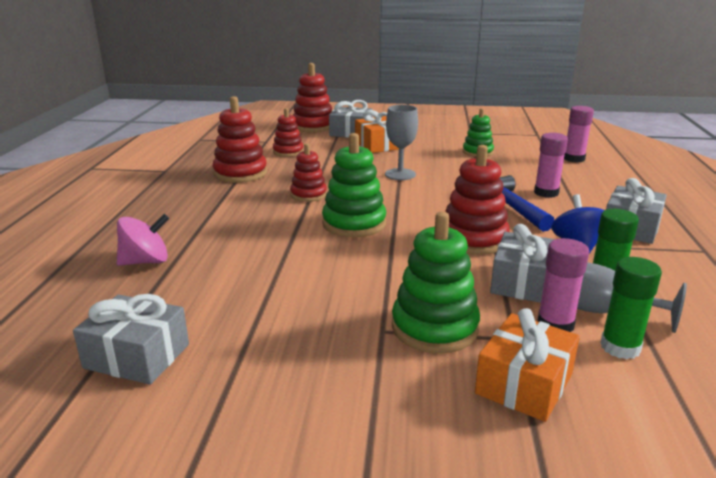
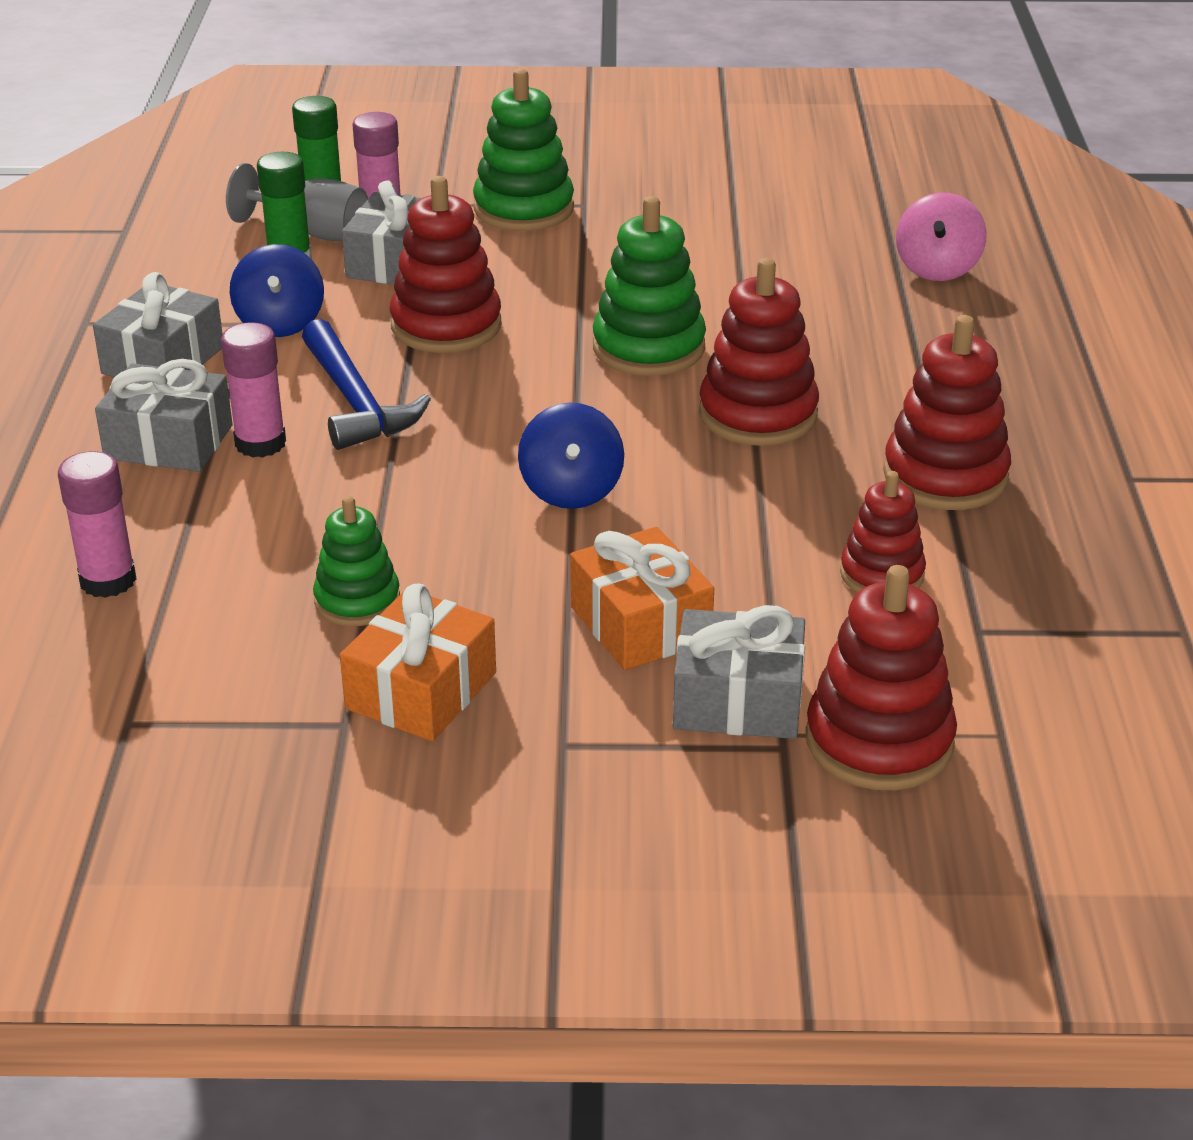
camera: 175 degrees right, 10 degrees up
grey gift [73,294,189,385] -> grey gift moved to [95,359,232,472]
pink spinning top [117,214,169,266] -> pink spinning top turned 45 degrees counterclockwise [896,193,987,281]
red stacking toy [290,144,327,202] -> red stacking toy [699,258,819,446], size x1.58
grey goblet [385,105,418,180] -> blue spinning top [518,403,624,509]
orange gift [475,308,580,422] -> orange gift moved to [340,584,496,741]

